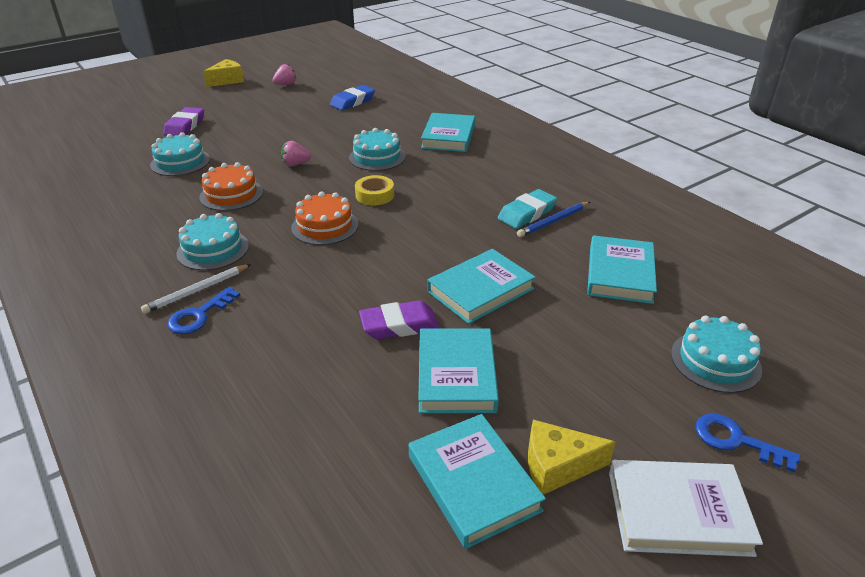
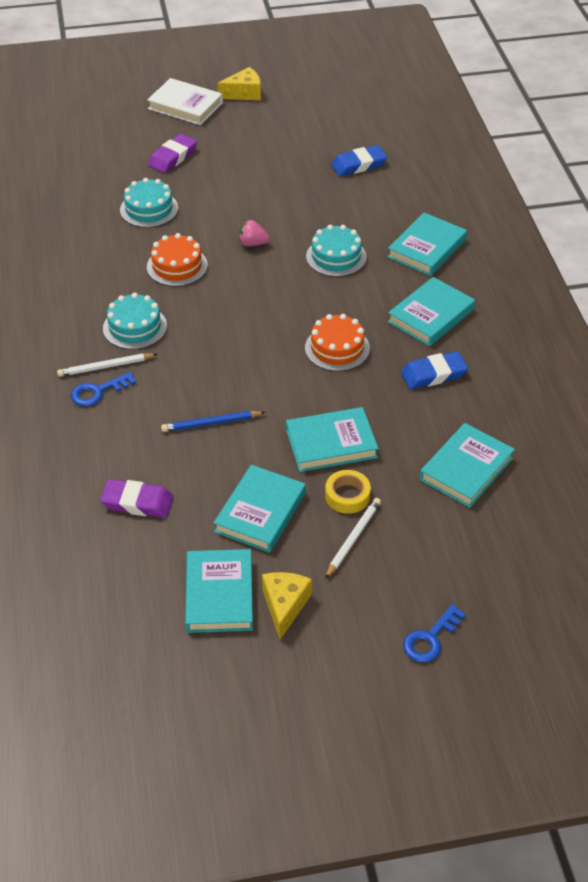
camera: 25 degrees right, 10 degrees up
pink strawberry [273,64,296,85] -> none
orange cake [291,191,358,245] -> orange cake moved to [305,314,370,371]
yellow tape [355,175,394,205] -> yellow tape moved to [325,470,371,514]
purple eraser [359,300,439,339] -> purple eraser moved to [100,479,174,518]
turquoise eraser [498,189,557,229] -> blue eraser [401,351,468,389]
blue pencil [517,202,590,237] -> blue pencil moved to [161,411,265,432]
yellow cheese [528,420,615,495] -> yellow cheese turned 75 degrees clockwise [262,572,312,639]
white book [609,460,763,557] -> white book moved to [147,78,223,125]
turquoise cake [671,316,762,393] -> none
blue key [696,413,800,472] -> blue key turned 105 degrees counterclockwise [403,604,466,663]
none -> white pencil [325,498,381,579]
none -> turquoise book [388,277,475,346]

